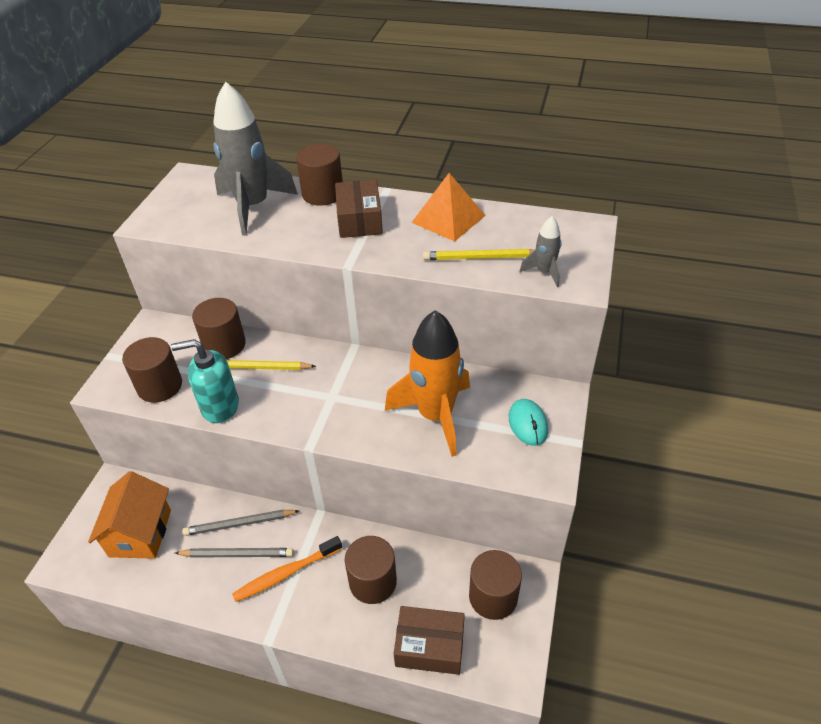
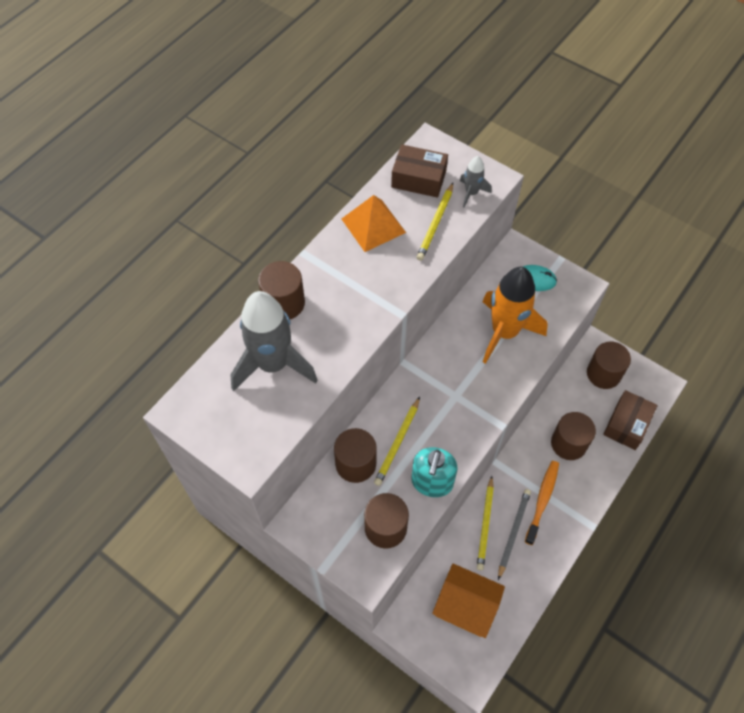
camera: 70 degrees left, 15 degrees up
grey pencil [183,509,299,536] -> yellow pencil [477,476,494,570]
orange toothbrush [232,536,342,602] -> orange toothbrush turned 150 degrees counterclockwise [525,461,559,545]
brown box [335,179,383,238] -> brown box moved to [391,145,448,198]

